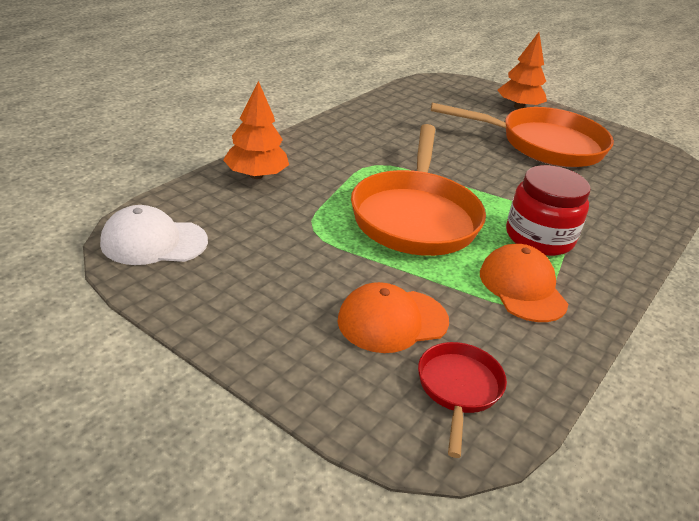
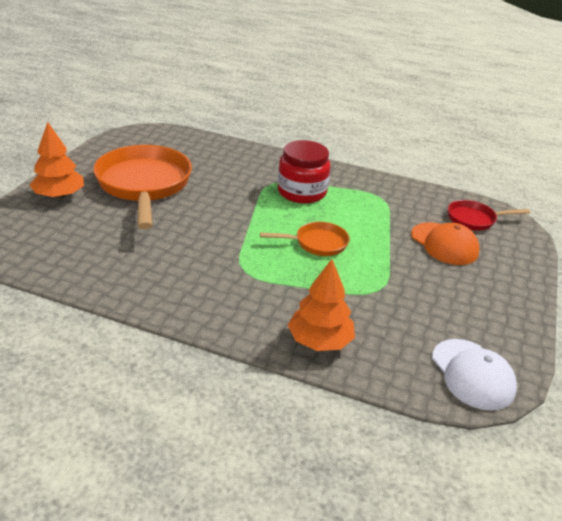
camera: 105 degrees left, 0 degrees up
orange pan [351,124,486,256] -> orange pan [260,222,350,256], size x0.49
orange cap [480,244,568,322] -> none

